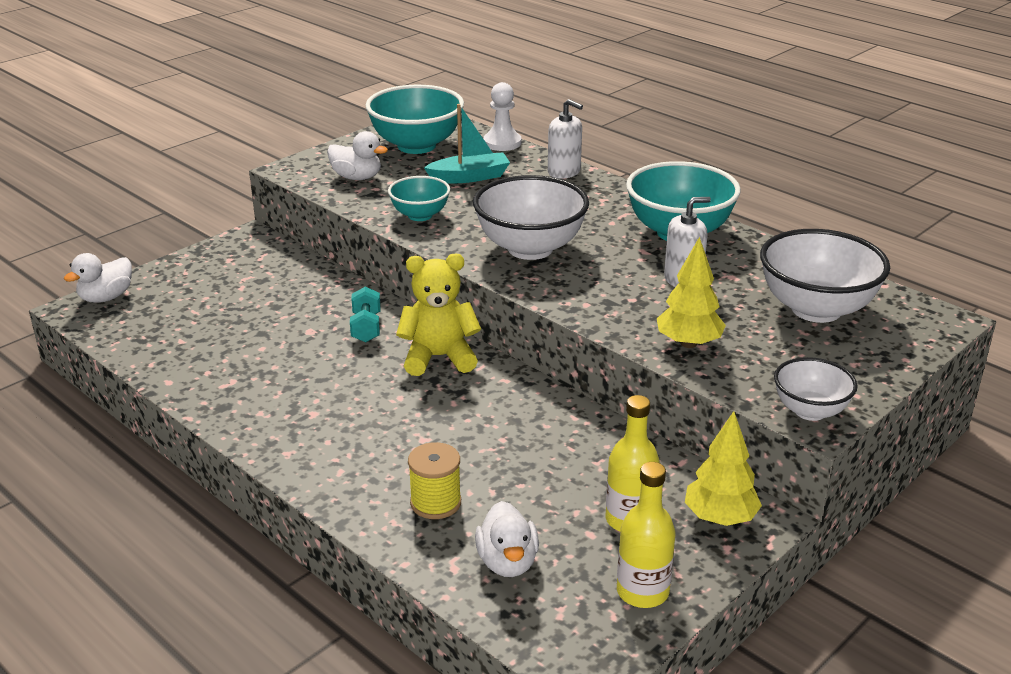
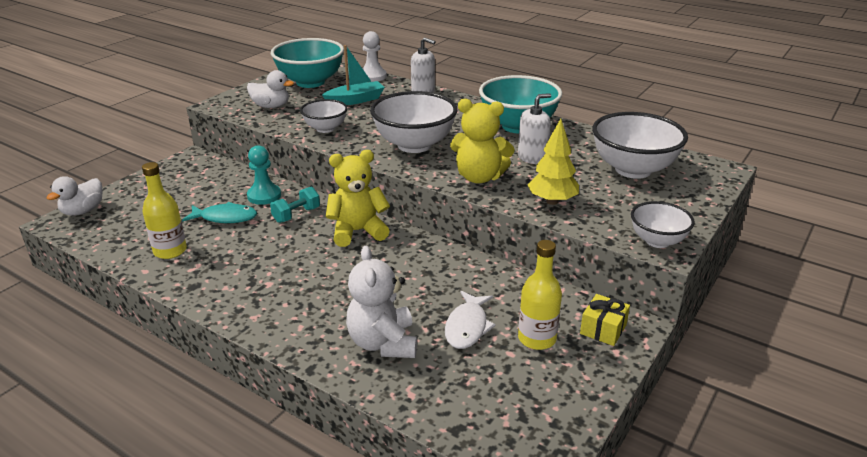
camera: 10 degrees left, 0 degrees up
turquoise dumbbell [350,287,381,342] -> turquoise dumbbell turned 60 degrees clockwise [270,187,320,223]
turquoise bowl [388,176,450,221] -> white bowl [300,99,348,133]
yellow spool [408,442,461,519] -> white teddy bear [346,246,417,358]
white duck [475,501,539,577] -> none
yellow bottle [617,462,675,608] -> yellow bottle moved to [142,162,187,259]
yellow tree [685,411,762,526] -> yellow gift [580,294,630,346]
none -> turquoise fish [182,202,257,223]
none -> turquoise pawn [247,145,281,205]
none -> white fish [445,291,496,349]
none -> yellow teddy bear [450,98,515,184]

